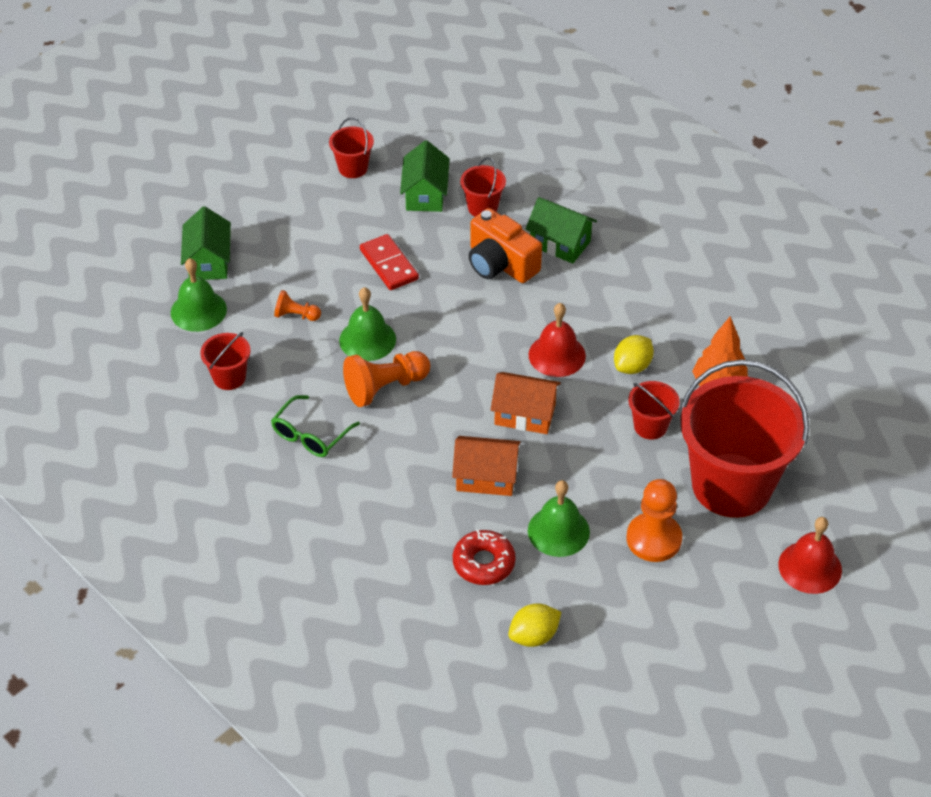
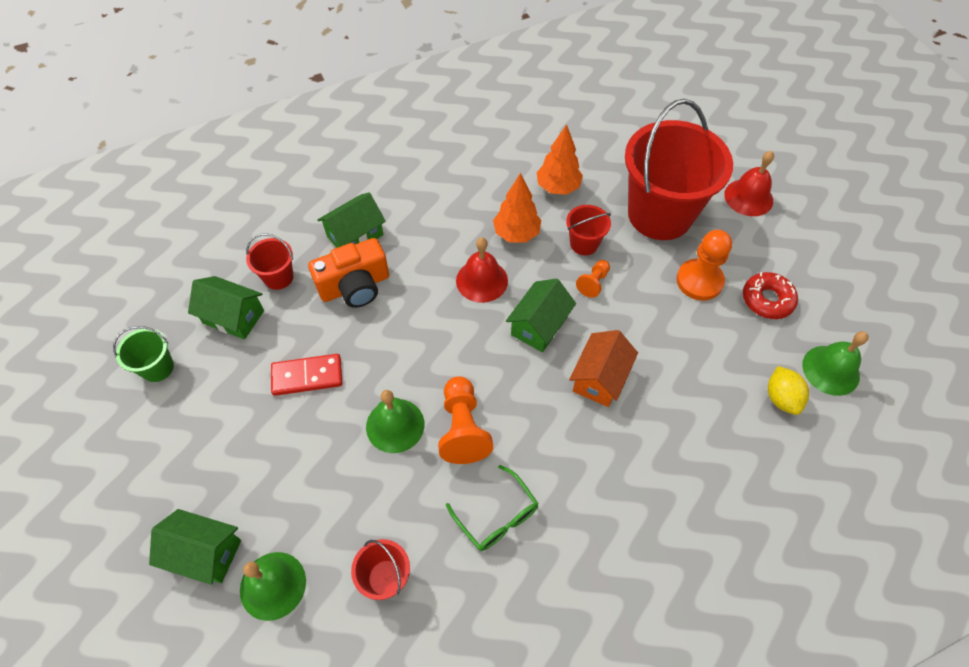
camera: 70 degrees left, 10 degrees up
orange pawn [274,290,321,321] -> orange pawn moved to [576,260,610,298]
red bucket [329,117,374,178] -> green bucket [113,326,174,382]
red donut [453,529,516,585] -> red donut moved to [743,272,798,319]
orange house [491,372,561,434] -> green house [506,278,576,352]
green bell [528,480,590,557] -> green bell moved to [802,331,869,396]
yellow lemon [614,335,654,374] -> orange tree [493,173,541,242]

